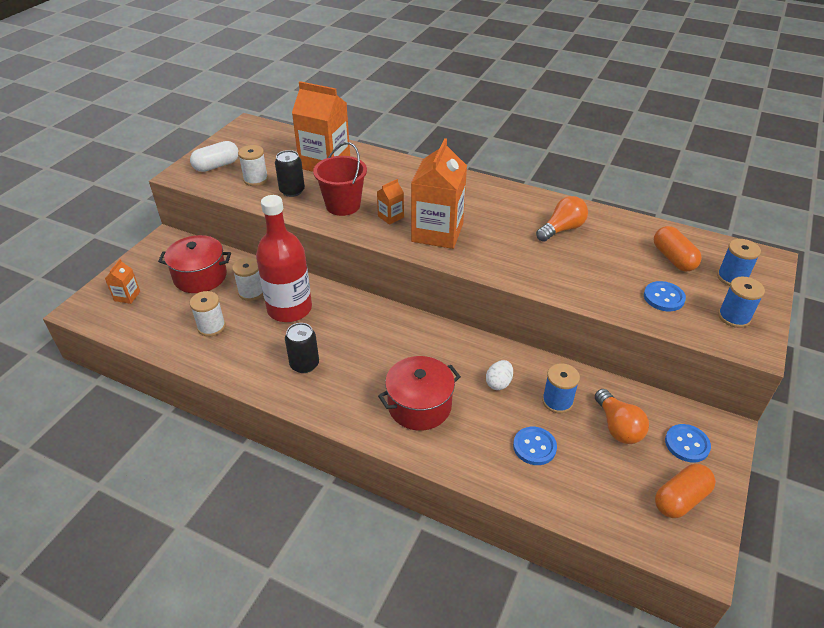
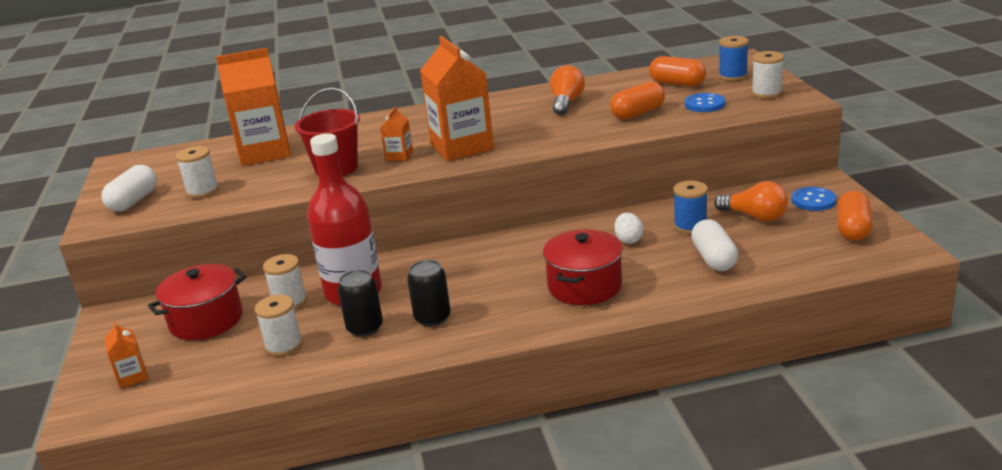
camera: 35 degrees left, 15 degrees down
black can [275,150,305,197] -> black can moved to [338,270,383,337]
blue button [513,427,557,465] -> white capsule [691,220,738,271]
blue spool [718,277,765,328] -> white spool [751,51,784,99]
none -> orange capsule [610,81,665,119]

